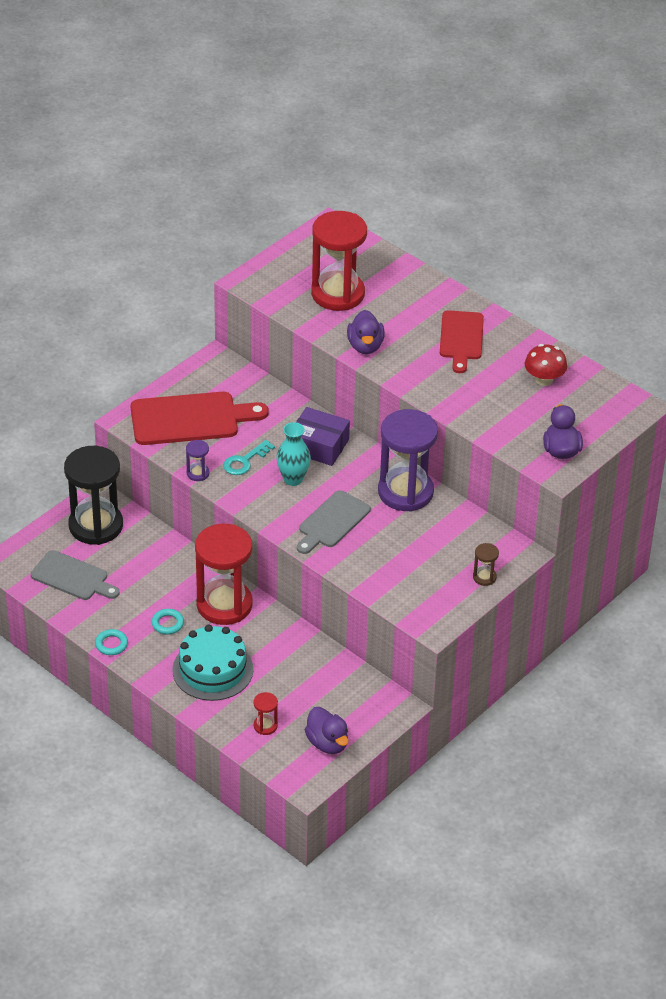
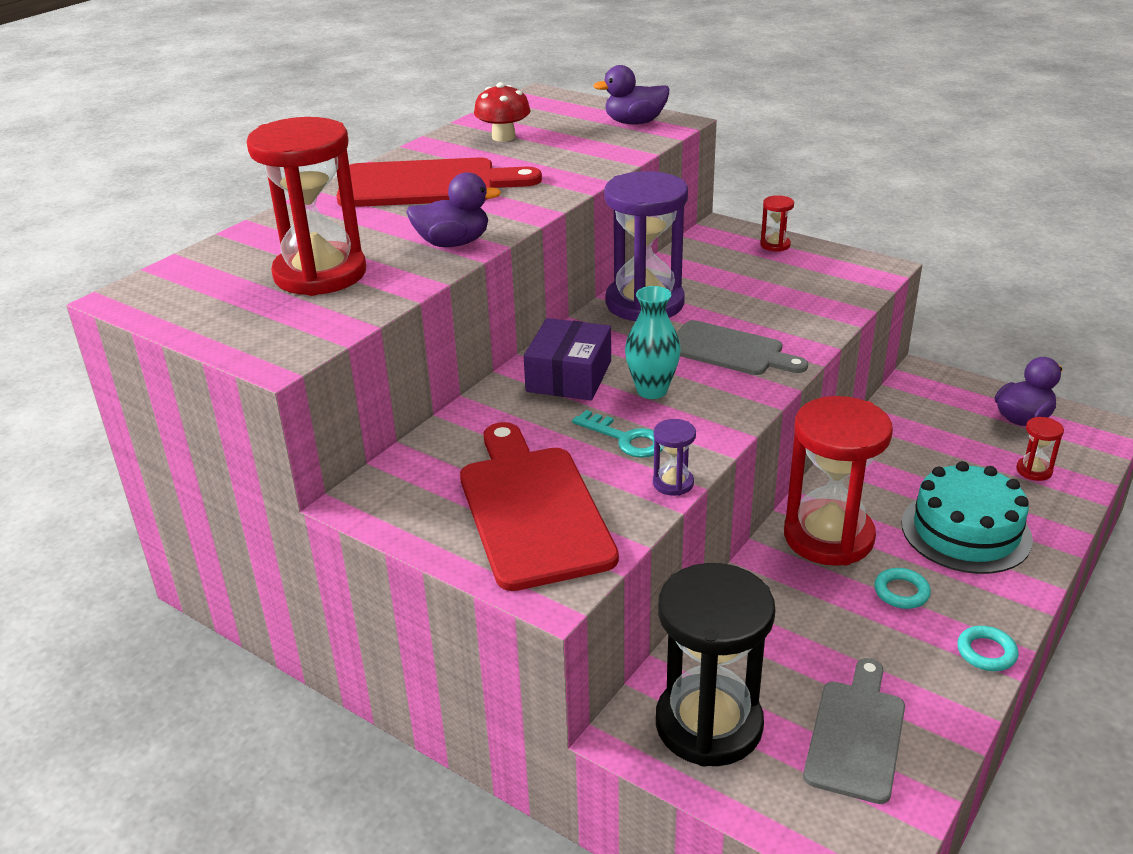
camera: 95 degrees left, 10 degrees down
red cutting board [440,310,484,373] -> red cutting board [336,158,542,207], size x1.52
brown hourglass [473,543,499,586] -> red hourglass [760,195,794,252]

